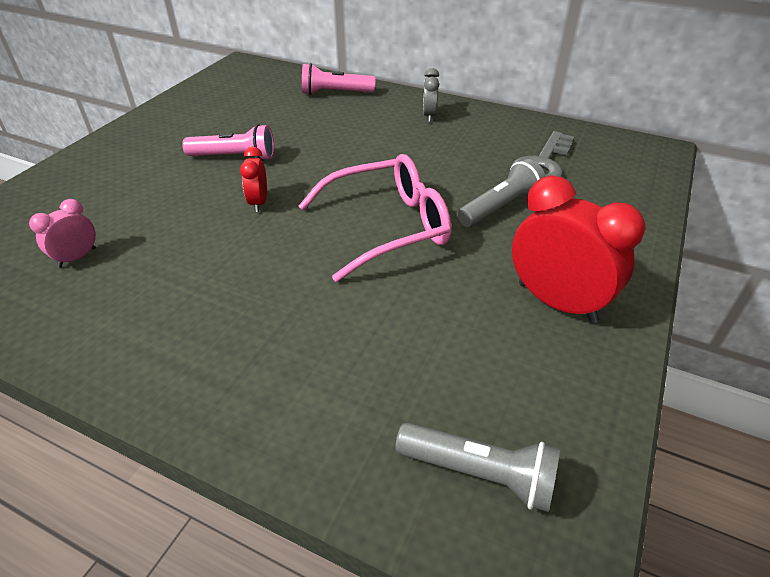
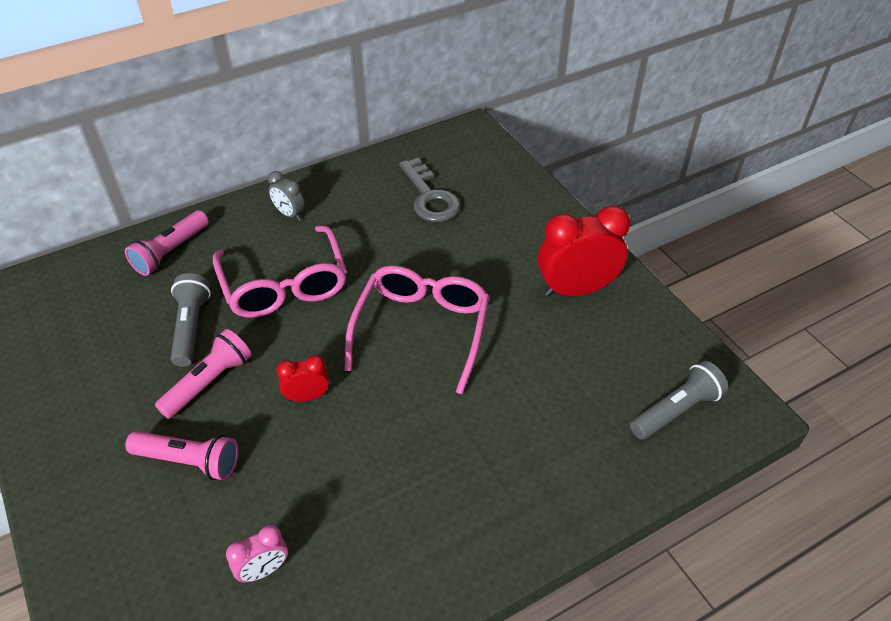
camera: 55 degrees left, 5 degrees up
pink clock [29,199,96,268] -> pink clock turned 105 degrees counterclockwise [226,525,288,582]
red clock [240,147,267,212] -> red clock turned 135 degrees clockwise [277,355,329,402]
grey flashlight [458,159,546,227] -> grey flashlight moved to [171,273,211,367]
none -> pink flashlight [125,431,239,480]
none -> pink glasses [213,225,347,318]

